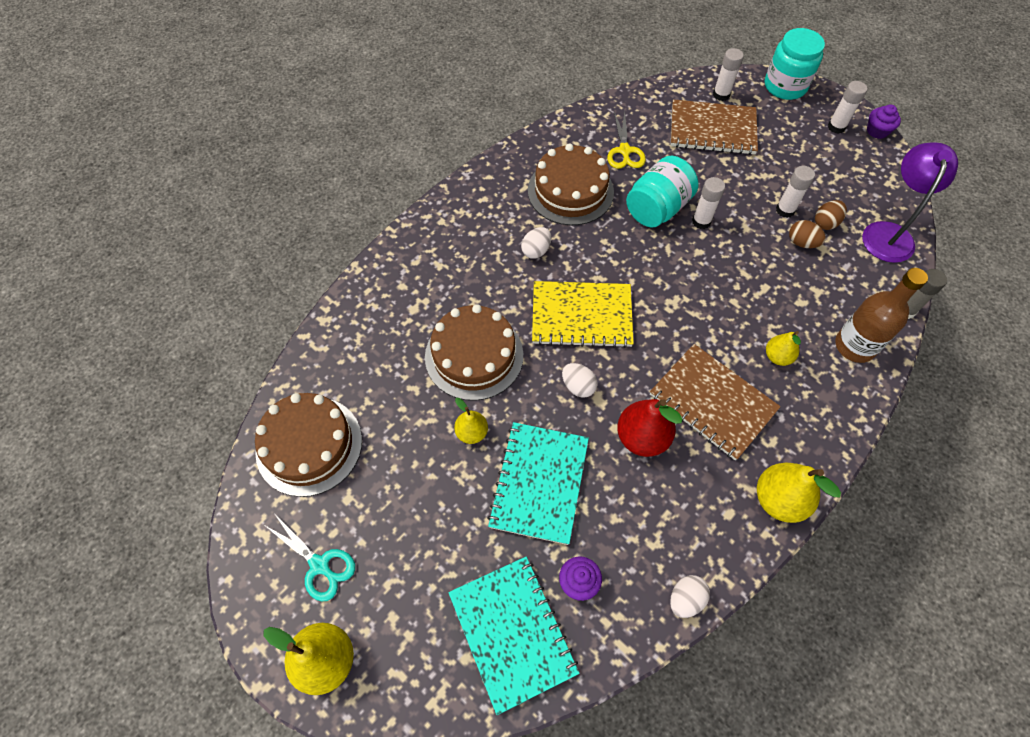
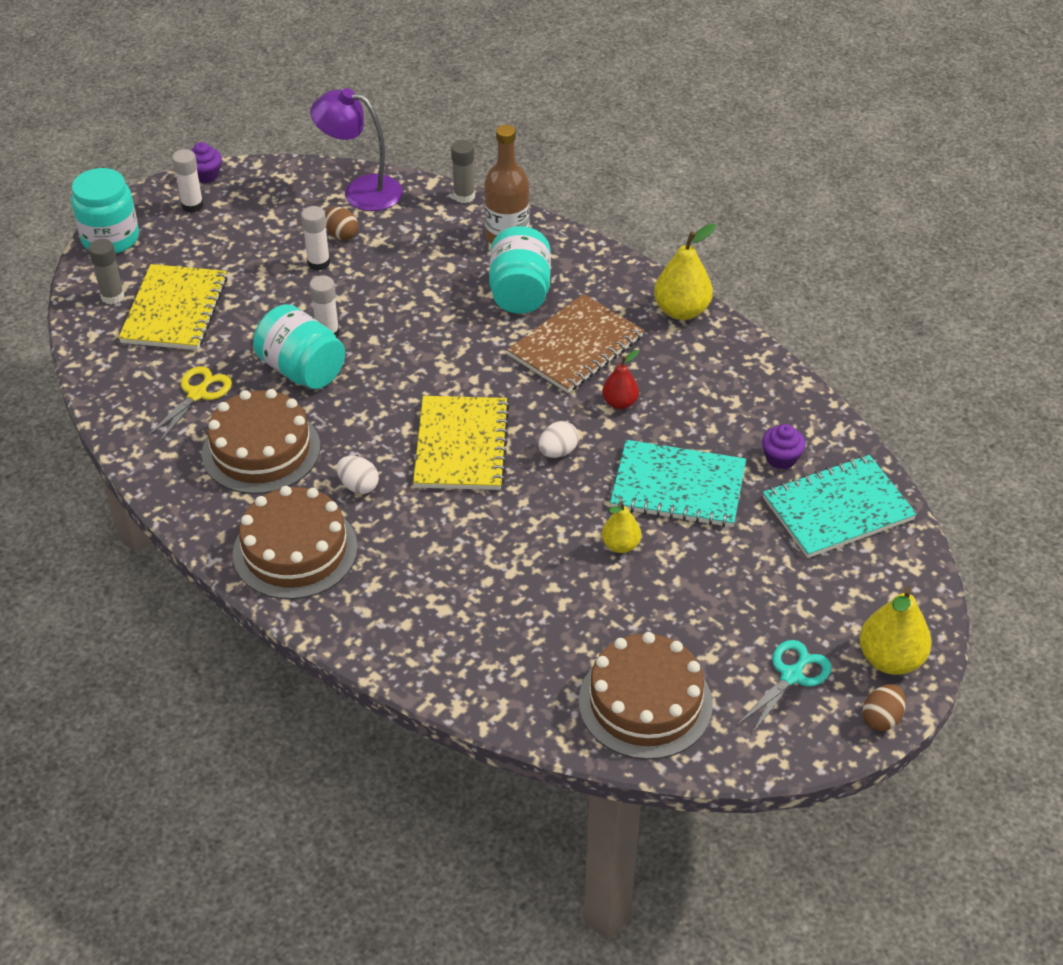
camera: 90 degrees left, 15 degrees down
brown cake [425,304,523,401] -> brown cake moved to [233,486,358,599]
yellow scissors [607,111,646,169] -> yellow scissors turned 60 degrees counterclockwise [146,366,232,443]
red pear [617,399,683,457] -> red pear [602,350,639,409], size x0.60
white egg [670,575,710,618] -> none
brown notebook [671,99,758,155] -> yellow notebook [118,264,228,350]
white glue stick [713,48,744,101] -> grey glue stick [89,239,124,304]
yellow pear [766,331,801,366] -> turquoise jar [489,226,551,314]
brown egg [789,220,826,248] -> brown egg moved to [863,684,906,731]

